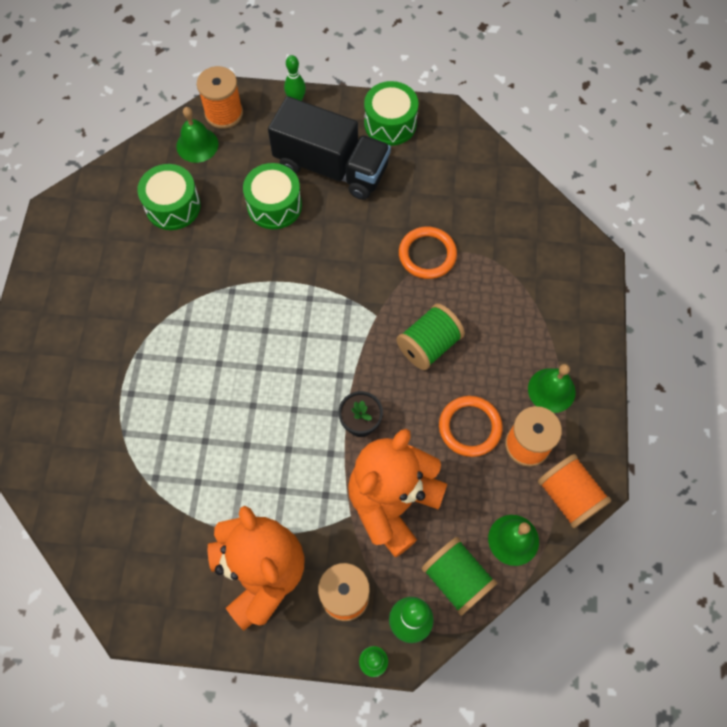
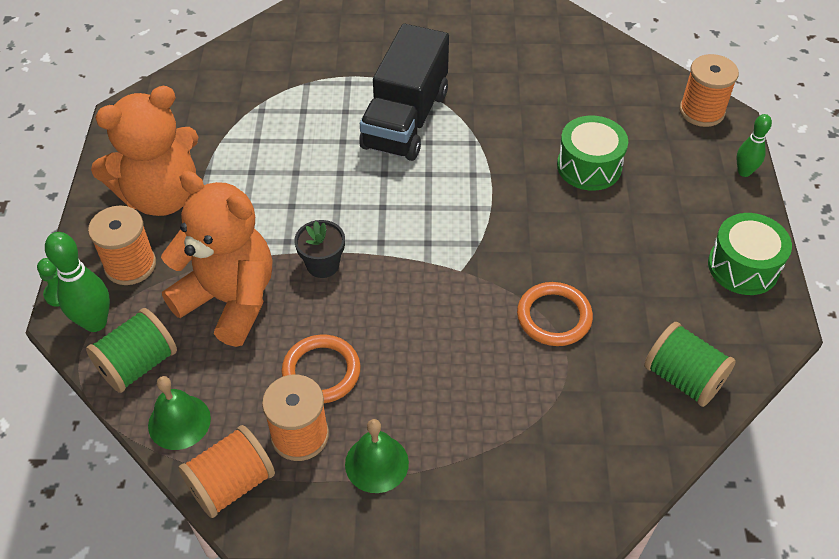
camera: 85 degrees right, 15 degrees down
green drum [137,164,201,230] -> none
green bell [176,107,218,163] -> none
black truck [268,96,391,200] -> black truck moved to [359,24,449,161]
green spool [397,303,465,370] -> green spool moved to [644,322,736,407]

